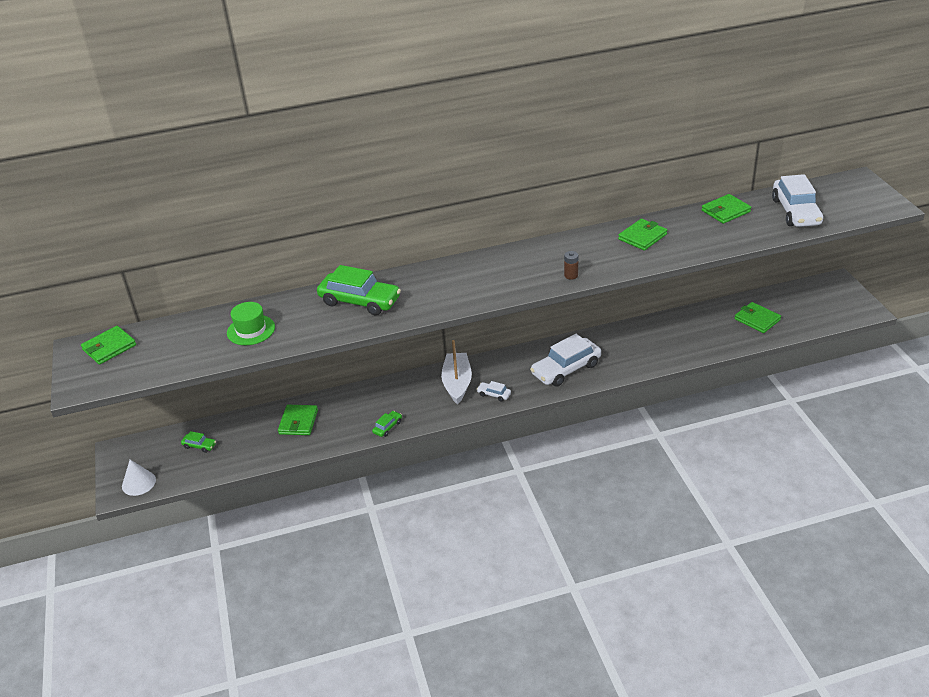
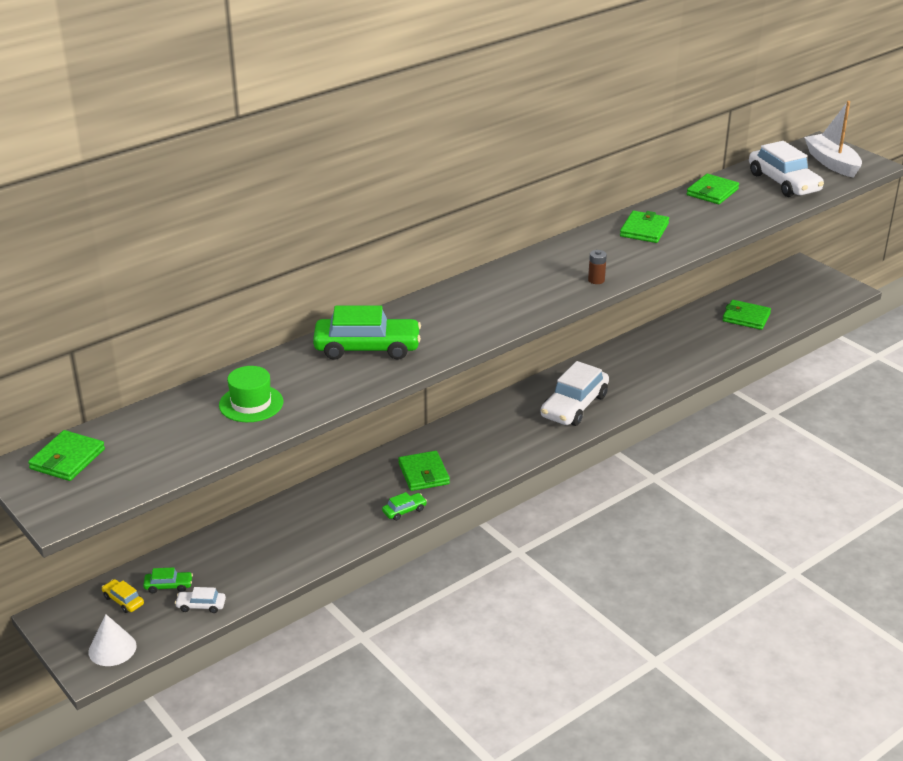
camera: 25 degrees left, 5 degrees down
green wallet [278,405,318,435] -> green wallet moved to [398,451,450,491]
green car [372,411,402,437] -> green car turned 45 degrees clockwise [382,492,427,521]
white boat [441,340,472,405] -> white boat moved to [804,101,862,178]
white car [477,381,511,402] -> white car moved to [175,587,226,613]
none -> yellow car [102,579,144,613]

